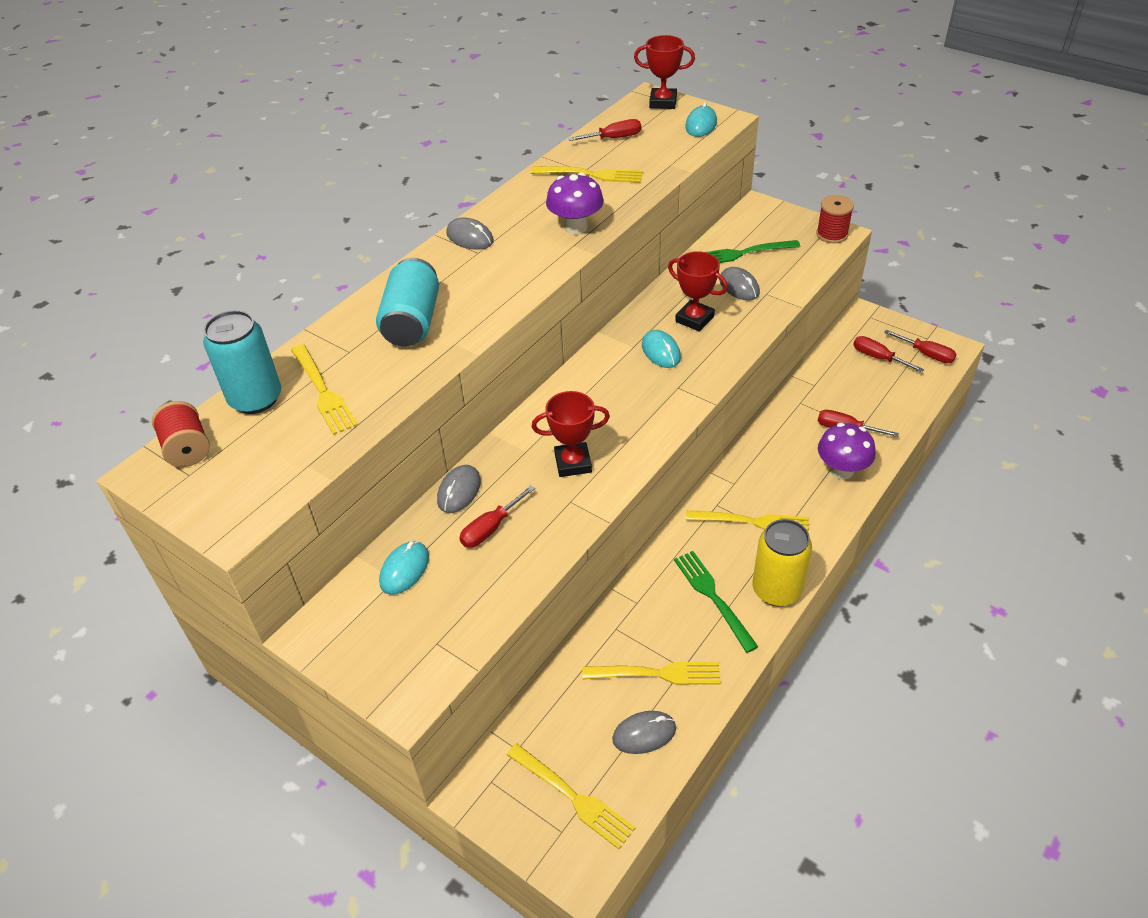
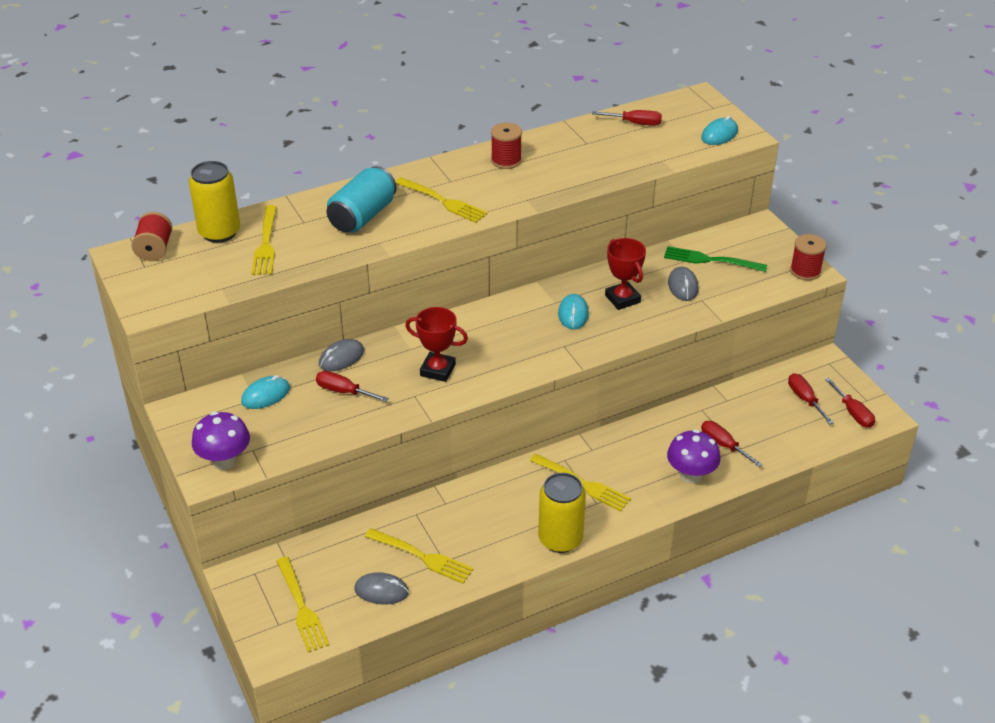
camera: 25 degrees right, 5 degrees down
turquoise can [203,310,281,414] -> yellow can [189,161,240,243]
grey mouse [446,217,494,250] -> none
red screwdriver [459,485,535,548] -> red screwdriver turned 45 degrees clockwise [316,371,389,402]
yellow fork [531,166,643,183] -> yellow fork moved to [395,177,488,223]
purple mushroom [546,173,604,234] -> purple mushroom moved to [192,412,250,470]
red trophy [634,35,695,109] -> none
green fork [674,551,758,653] -> none
none -> red spool [491,123,522,169]

